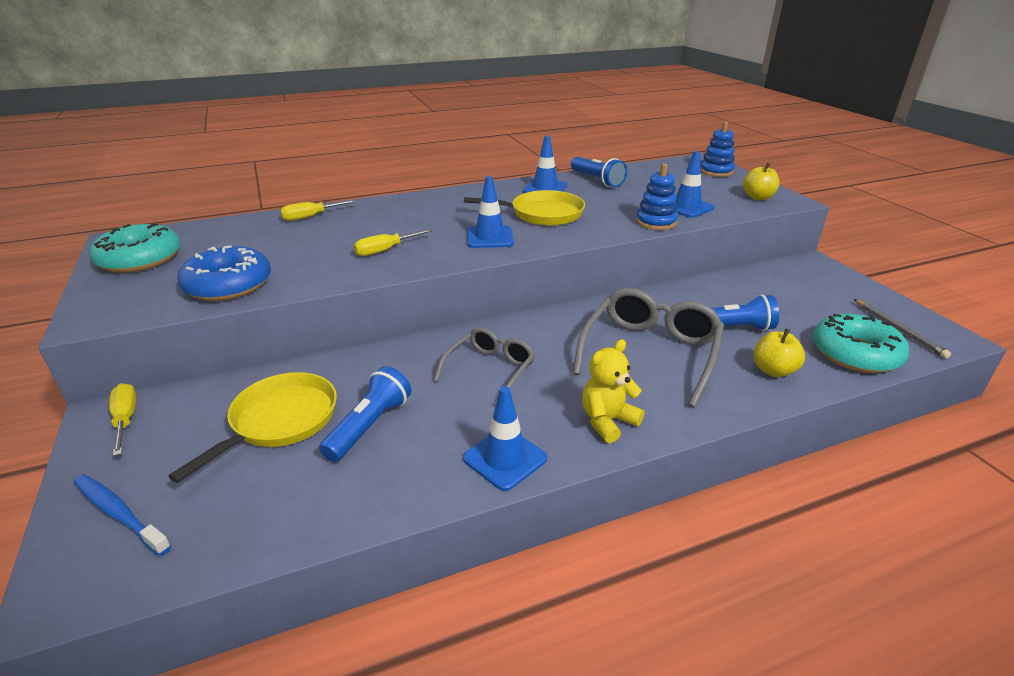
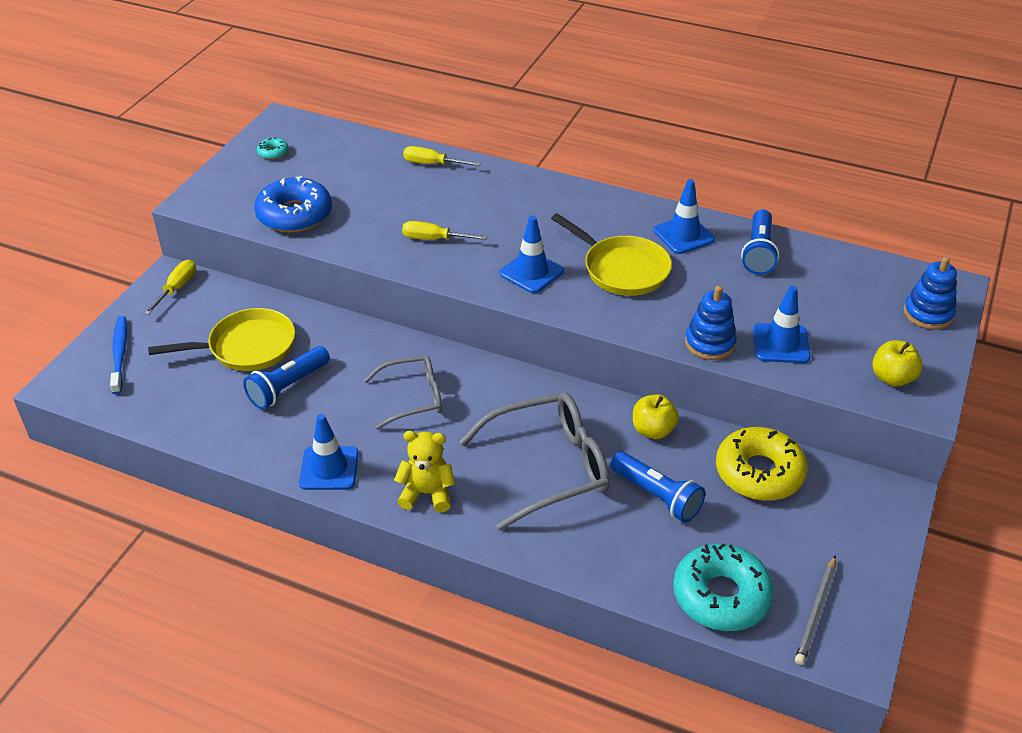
camera: 45 degrees right, 10 degrees up
turquoise donut [90,223,181,273] -> turquoise donut [257,137,289,160], size x0.44
blue flashlight [319,366,411,462] -> blue flashlight turned 150 degrees clockwise [243,346,330,409]
yellow apple [753,329,805,377] -> yellow apple moved to [633,394,679,439]
none -> yellow donut [716,427,808,501]

